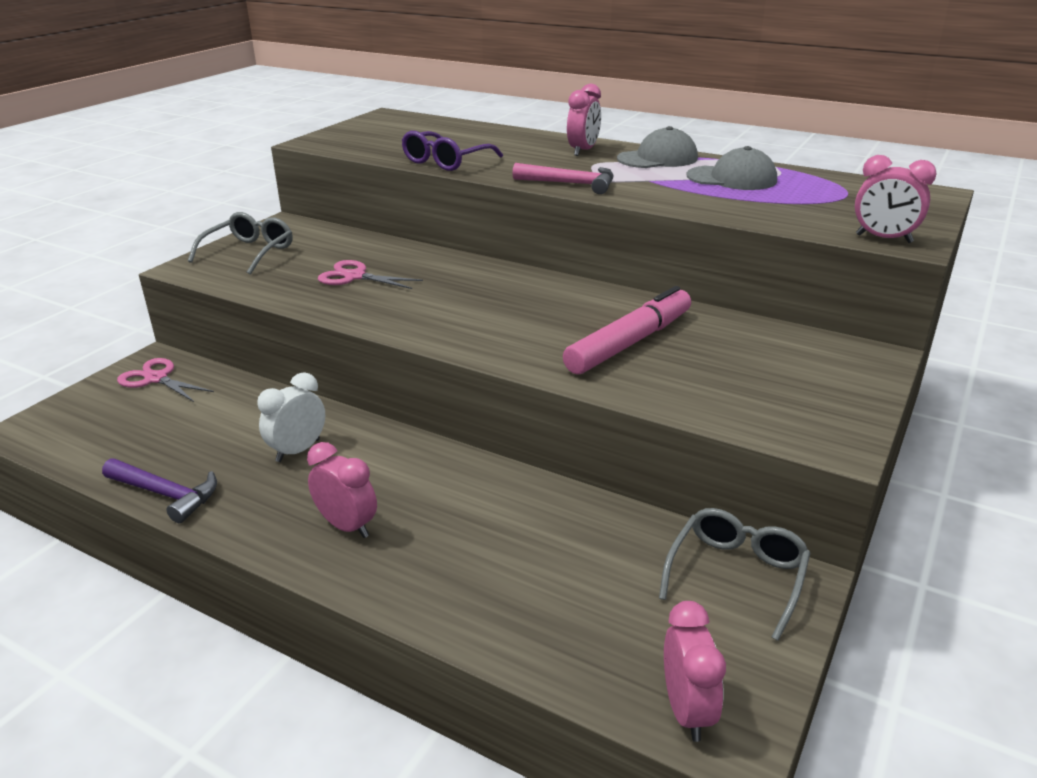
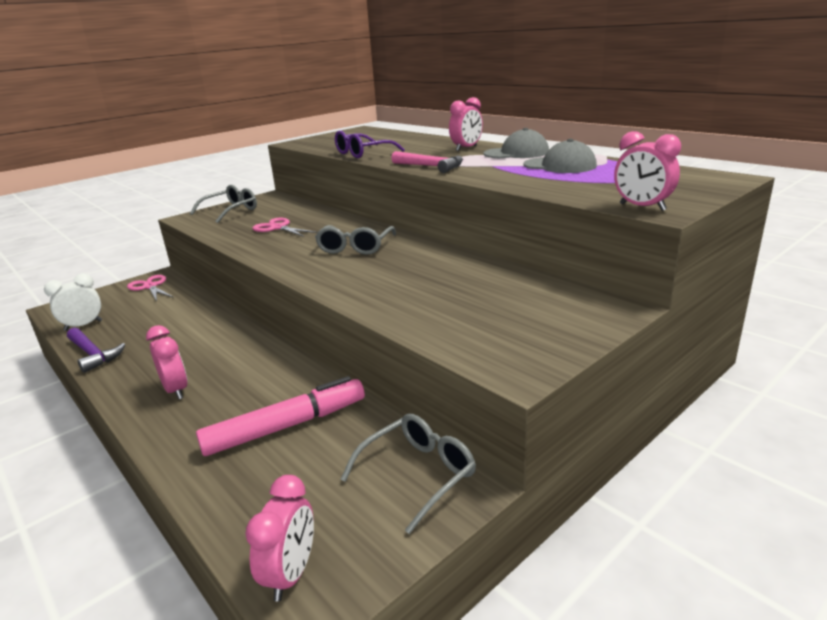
camera: 20 degrees right, 5 degrees down
white clock [257,372,325,462] -> white clock moved to [44,273,102,331]
pink marker [563,286,691,374] -> pink marker moved to [196,376,365,456]
none -> grey glasses [315,225,396,255]

